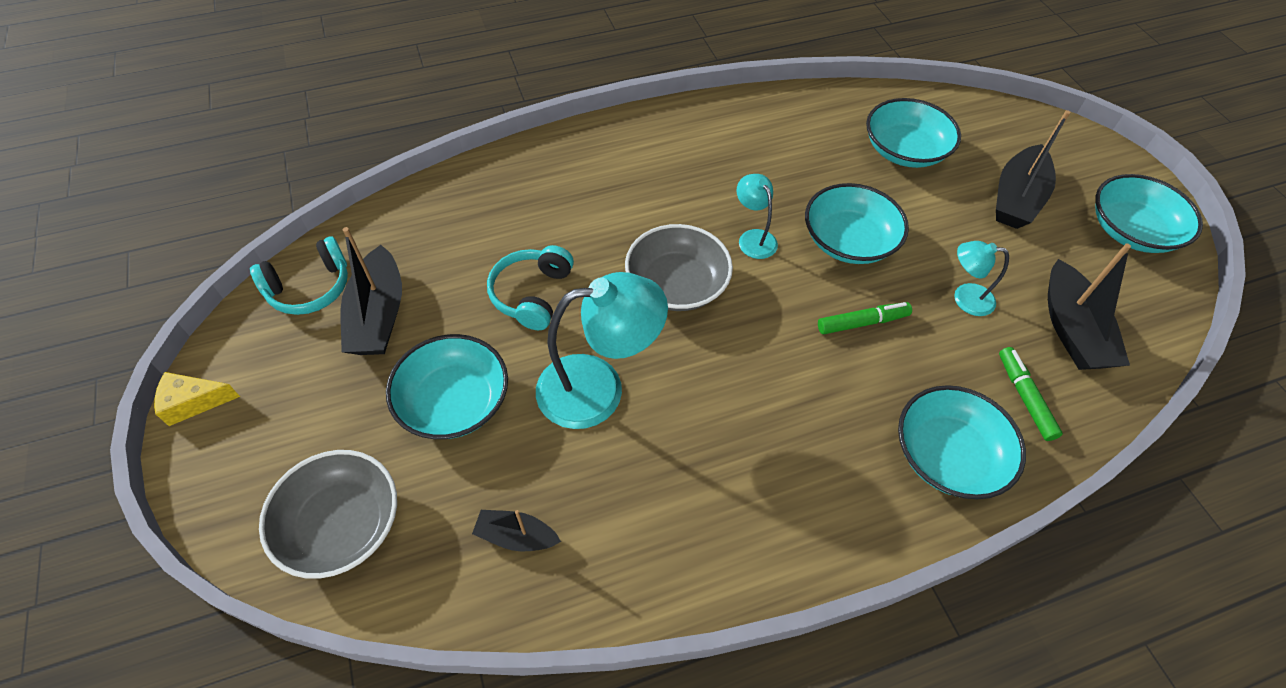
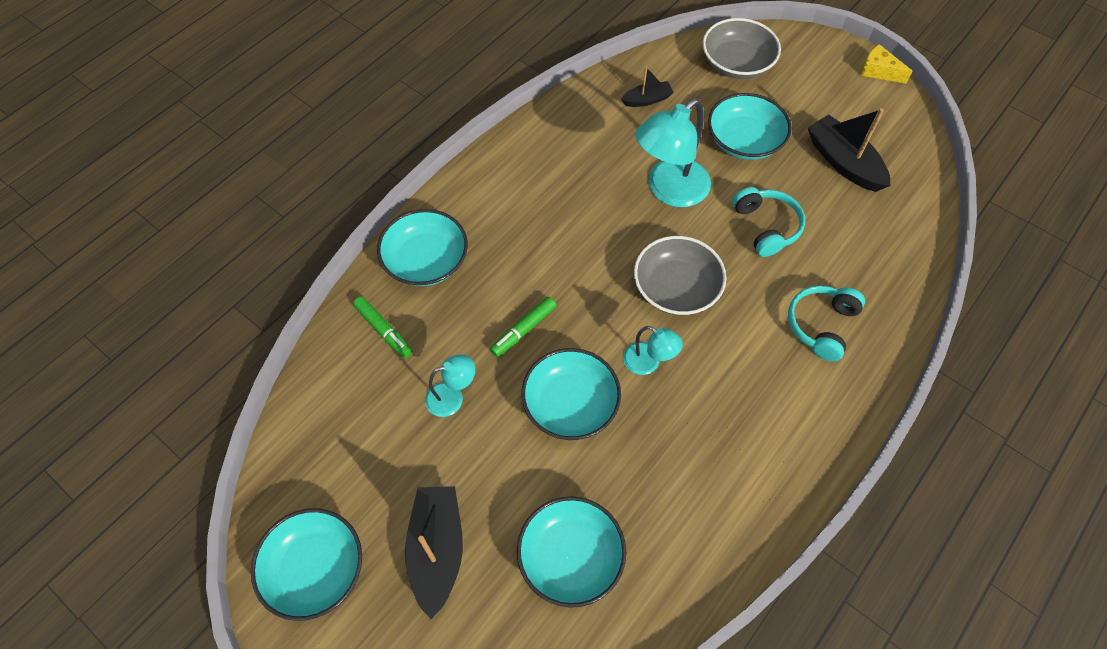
camera: 150 degrees right, 5 degrees up
yellow cheese [154,372,240,426] -> yellow cheese turned 105 degrees counterclockwise [860,44,913,84]
turquoise headphones [250,236,348,315] -> turquoise headphones moved to [788,286,865,362]
black boat [1048,244,1131,370] -> none

